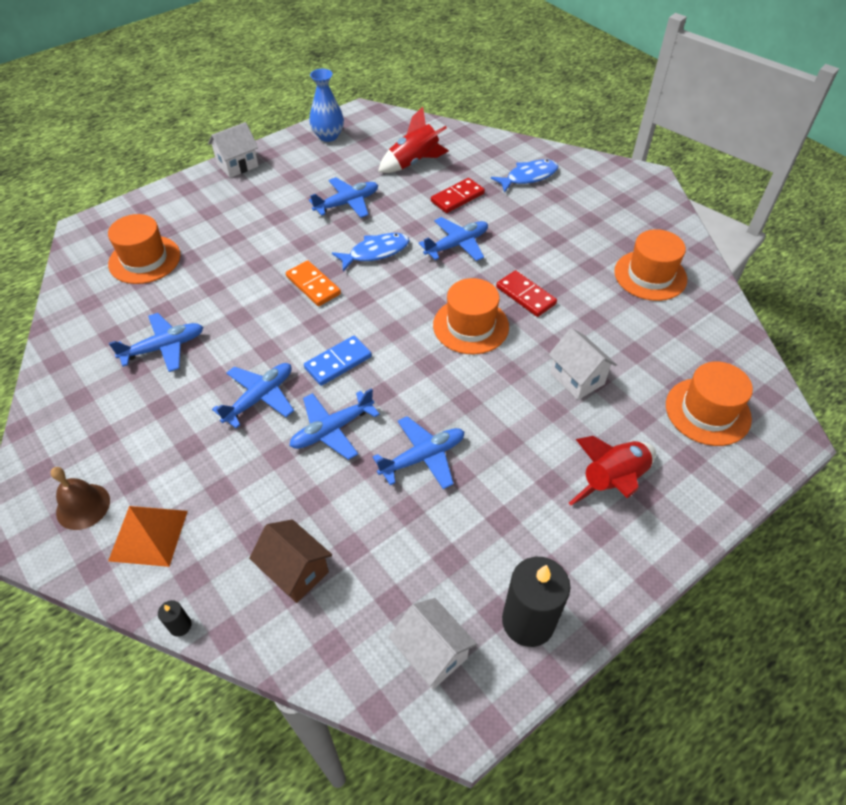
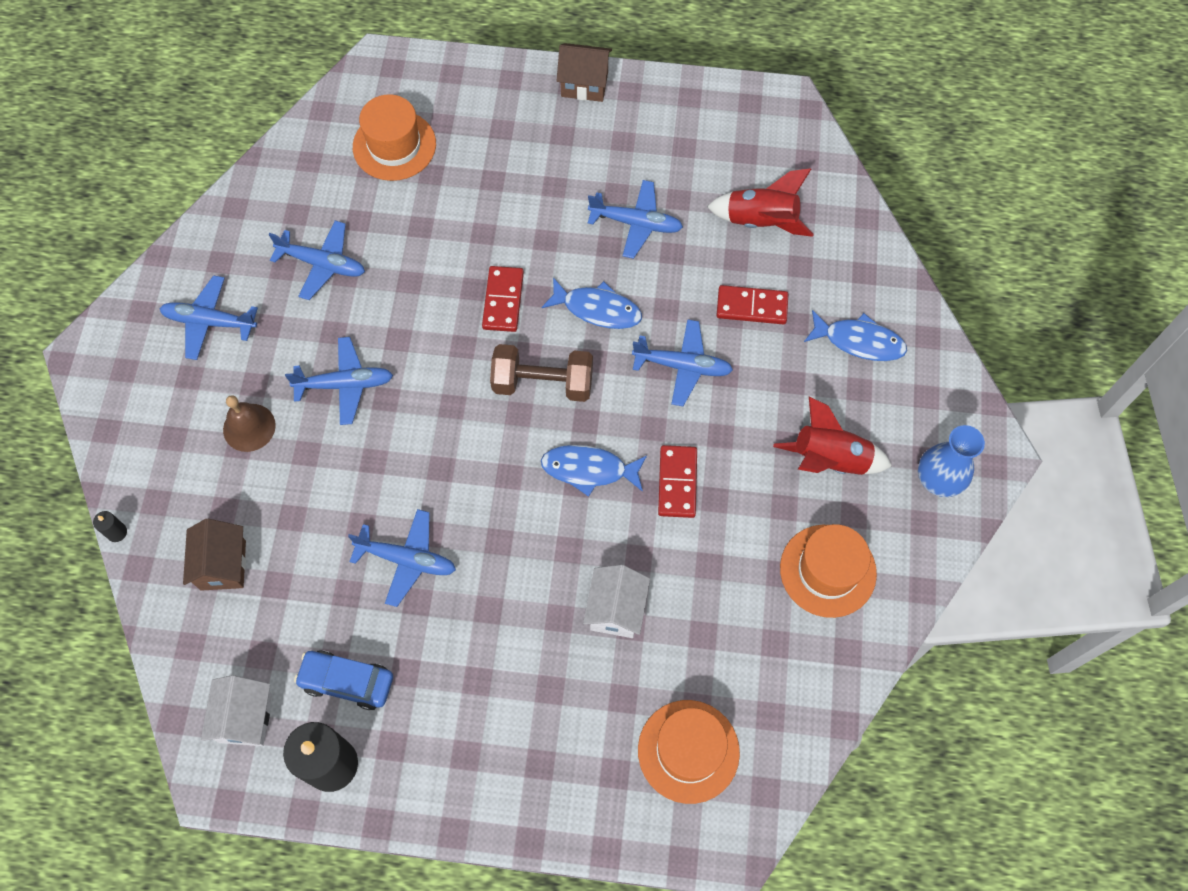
camera: 45 degrees right, 15 degrees up
brown bell [51,467,110,530] -> brown bell moved to [223,395,276,452]
orange pyramid [108,506,188,567] -> none
white house [208,122,258,178] -> brown house [557,43,612,102]
orange domino [286,260,341,306] -> red domino [482,266,524,332]
blue plane [289,388,380,460] -> blue plane moved to [160,275,258,360]
blue domino [304,336,372,386] -> none
blue vase [309,69,344,142] -> blue vase moved to [918,425,985,497]
orange hat [433,278,509,354] -> blue fish [541,445,647,497]
red rocket [569,436,656,505] -> red rocket moved to [773,396,892,475]
none -> blue car [294,650,393,710]
none -> brown dumbbell [490,344,593,402]

